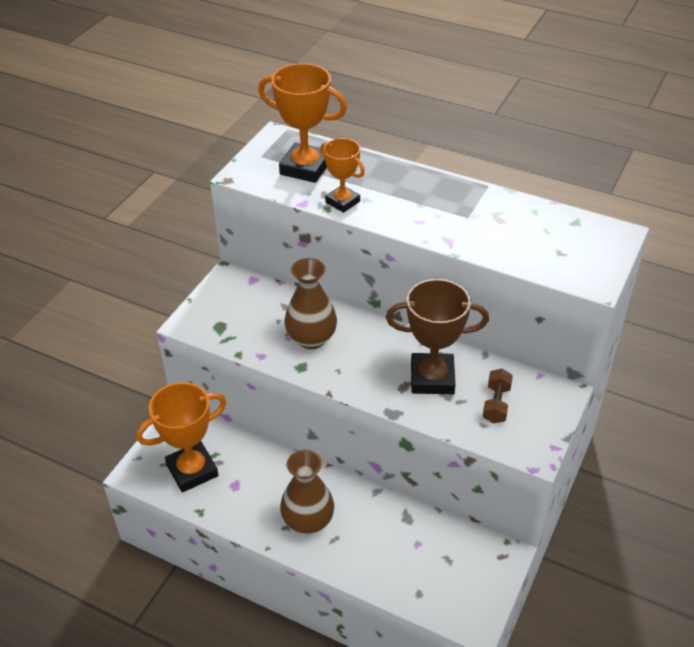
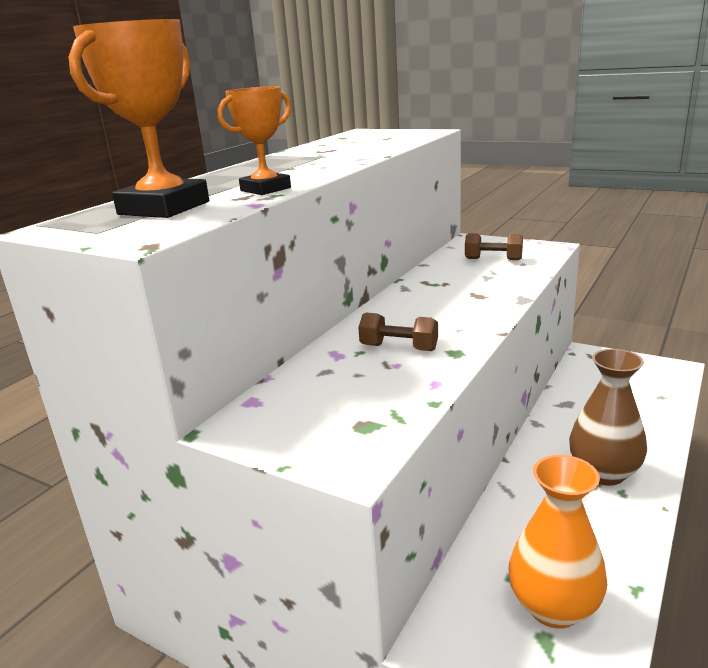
camera: 85 degrees left, 20 degrees down
orange trophy [136,382,226,493] -> orange vase [508,455,607,628]
brown vase [284,258,337,349] -> brown dumbbell [358,312,438,351]
brown trophy [386,279,489,394] -> none

